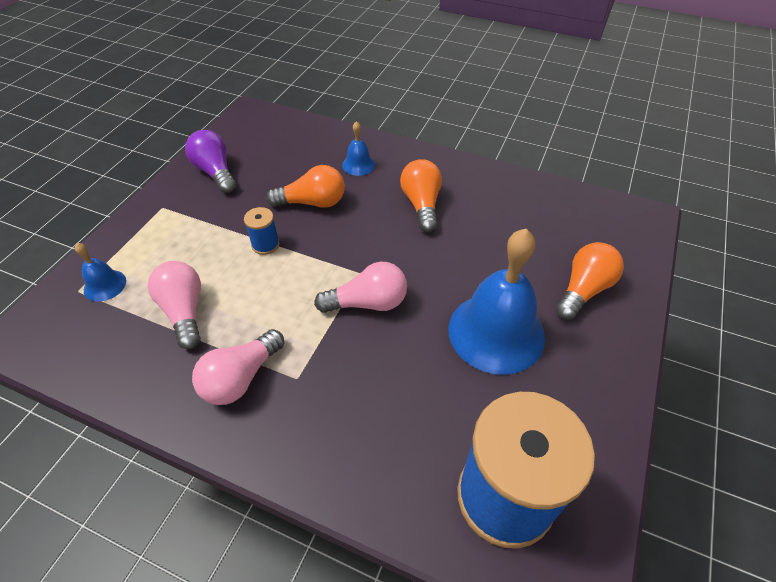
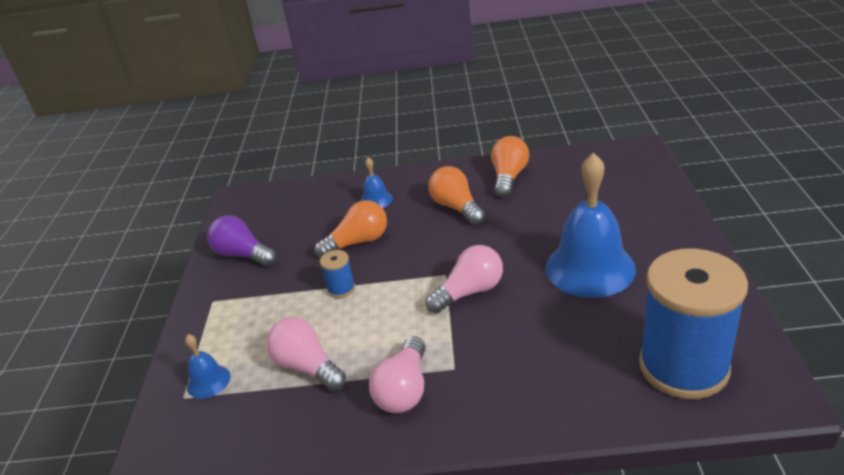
camera: 20 degrees left, 15 degrees down
orange light bulb [555,242,624,320] -> orange light bulb moved to [491,136,529,197]

